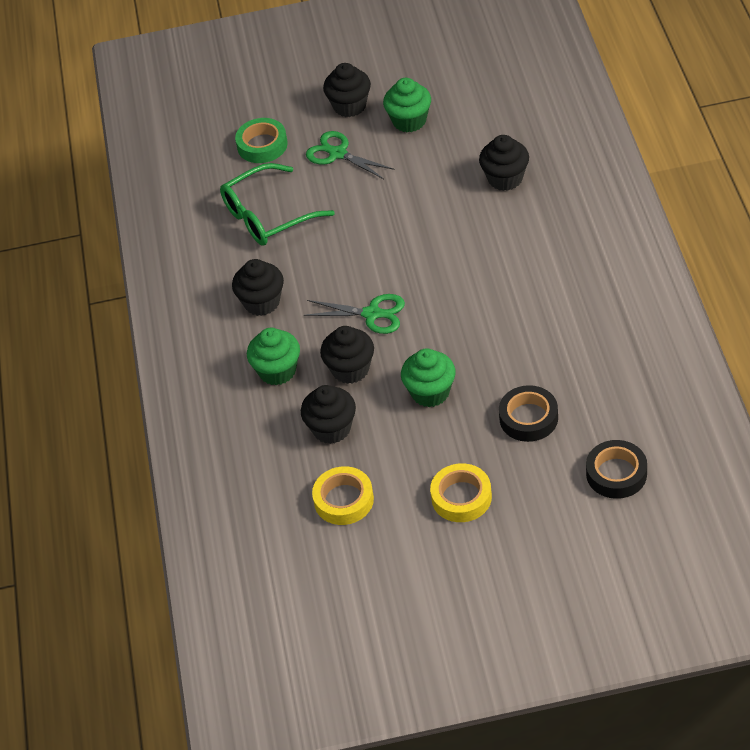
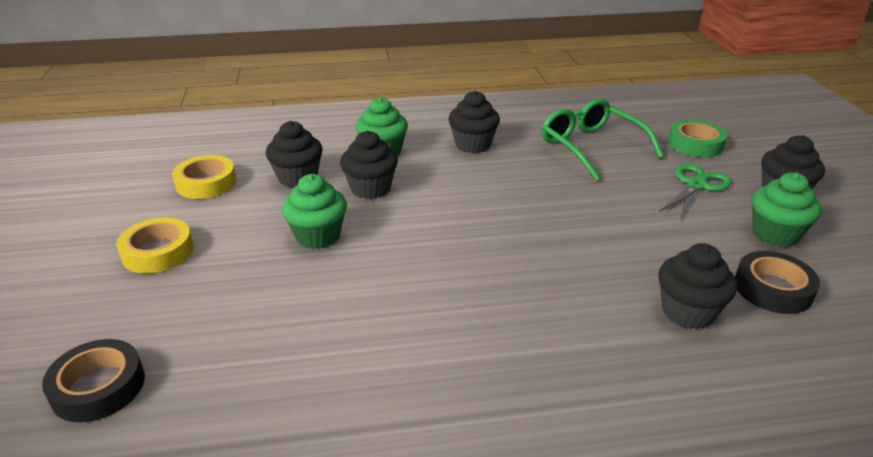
camera: 85 degrees right, 15 degrees down
green scissors [304,294,405,334] -> none
black tape [499,385,558,442] -> black tape moved to [735,251,820,314]

